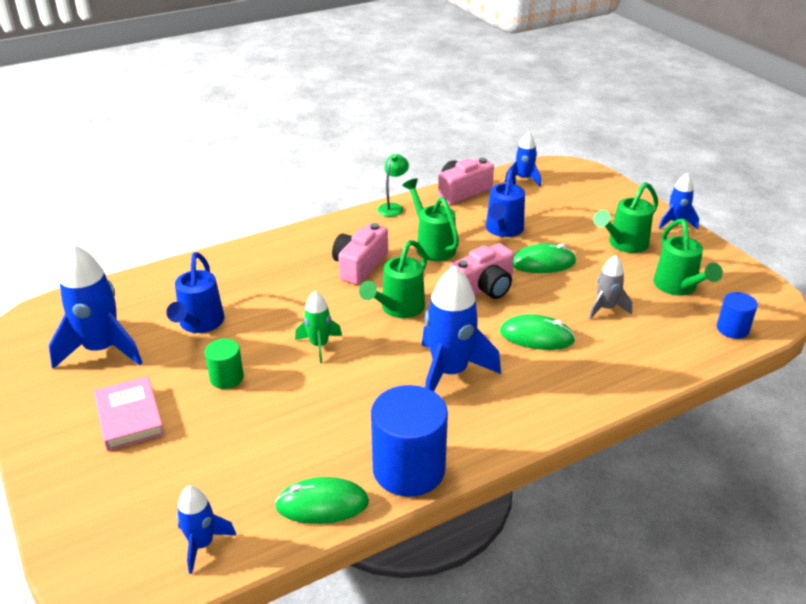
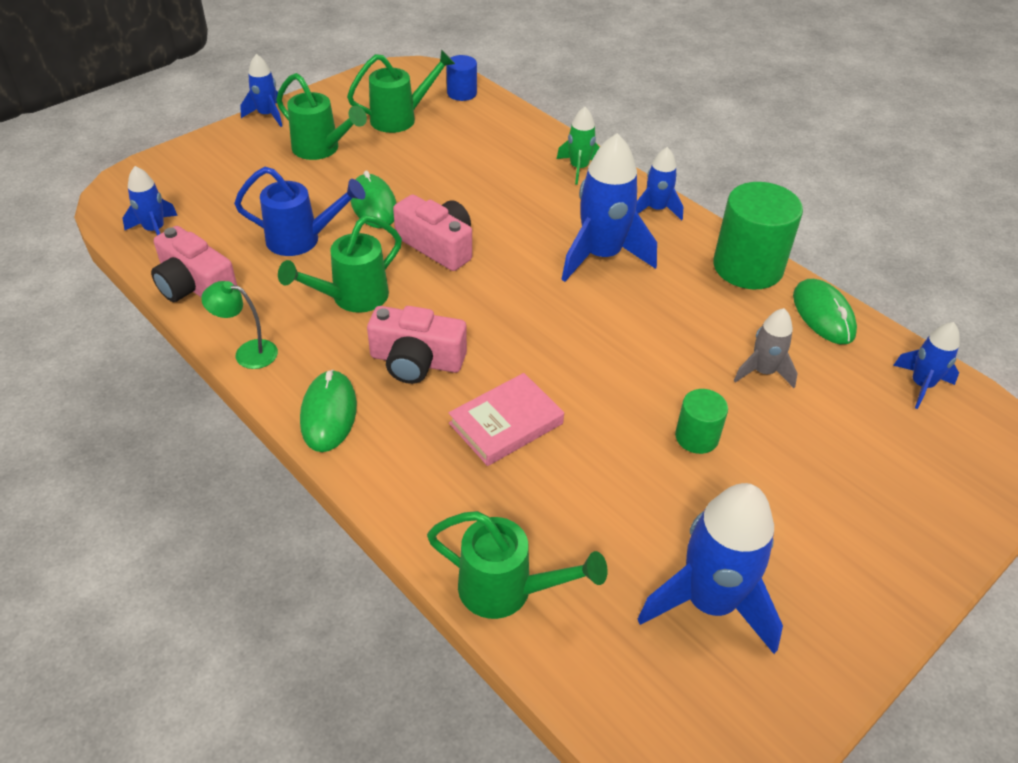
camera: 105 degrees left, 10 degrees up
pink book [94,376,164,451] -> pink book moved to [448,373,564,466]
blue watering can [166,252,225,333] -> none
green rocket [295,291,342,363] -> green rocket moved to [557,107,600,185]
green watering can [359,240,427,318] -> green watering can moved to [427,511,608,619]
blue cylinder [371,385,448,497] -> green cylinder [713,182,803,289]
green mouse [500,314,575,350] -> green mouse moved to [300,370,357,452]
grey rocket [589,255,632,319] -> grey rocket moved to [734,308,798,388]
none -> blue rocket [636,147,683,221]

